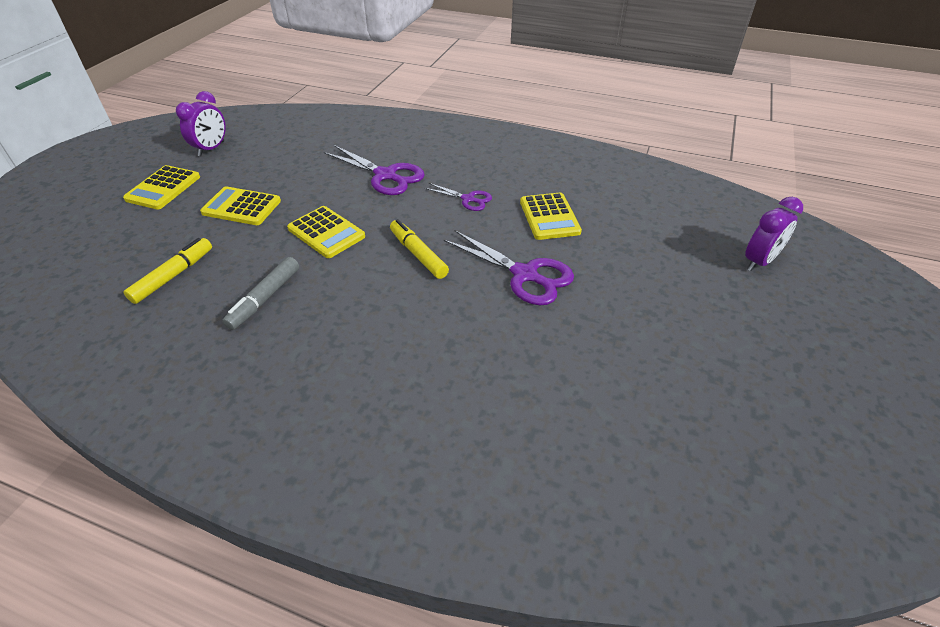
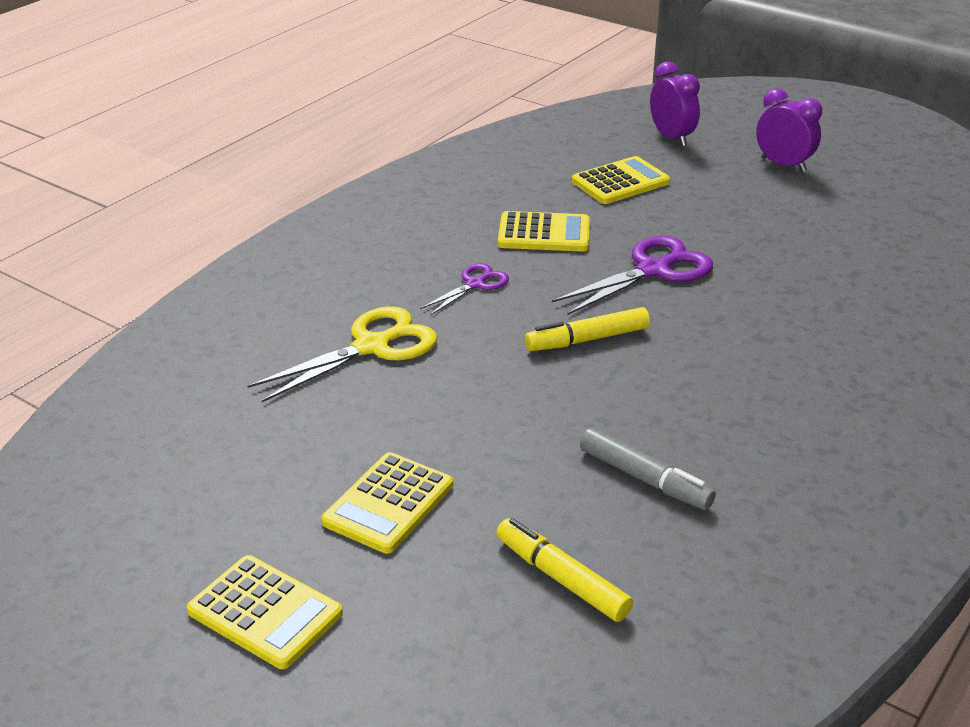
camera: 75 degrees left, 10 degrees down
purple clock [176,91,226,156] -> purple clock moved to [756,88,822,172]
yellow calculator [287,206,365,258] -> yellow calculator moved to [572,156,670,204]
purple scissors [324,145,424,195] -> yellow scissors [248,306,438,402]

